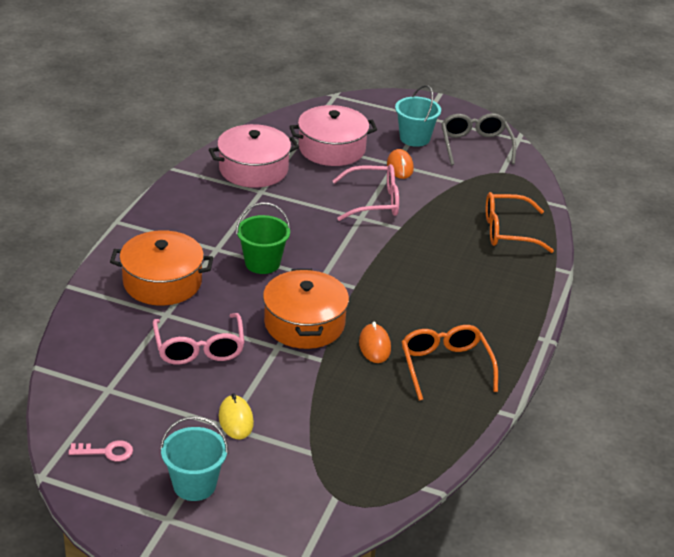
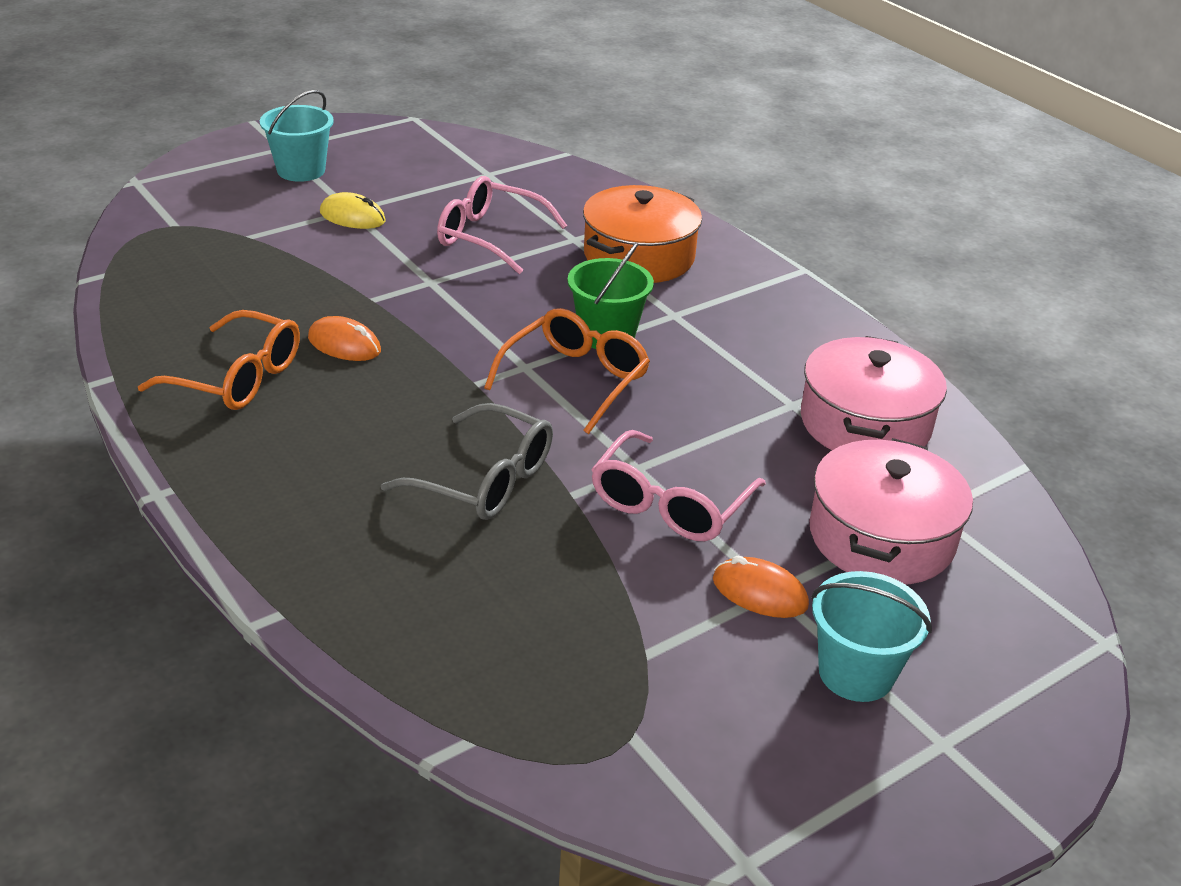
camera: 125 degrees right, 0 degrees up
pink key [69,440,133,462] -> none
orange pot [263,269,349,349] -> none
grey glasses [441,113,516,165] -> grey glasses moved to [381,403,553,520]
orange glasses [486,192,554,253] -> orange glasses moved to [484,308,650,434]

